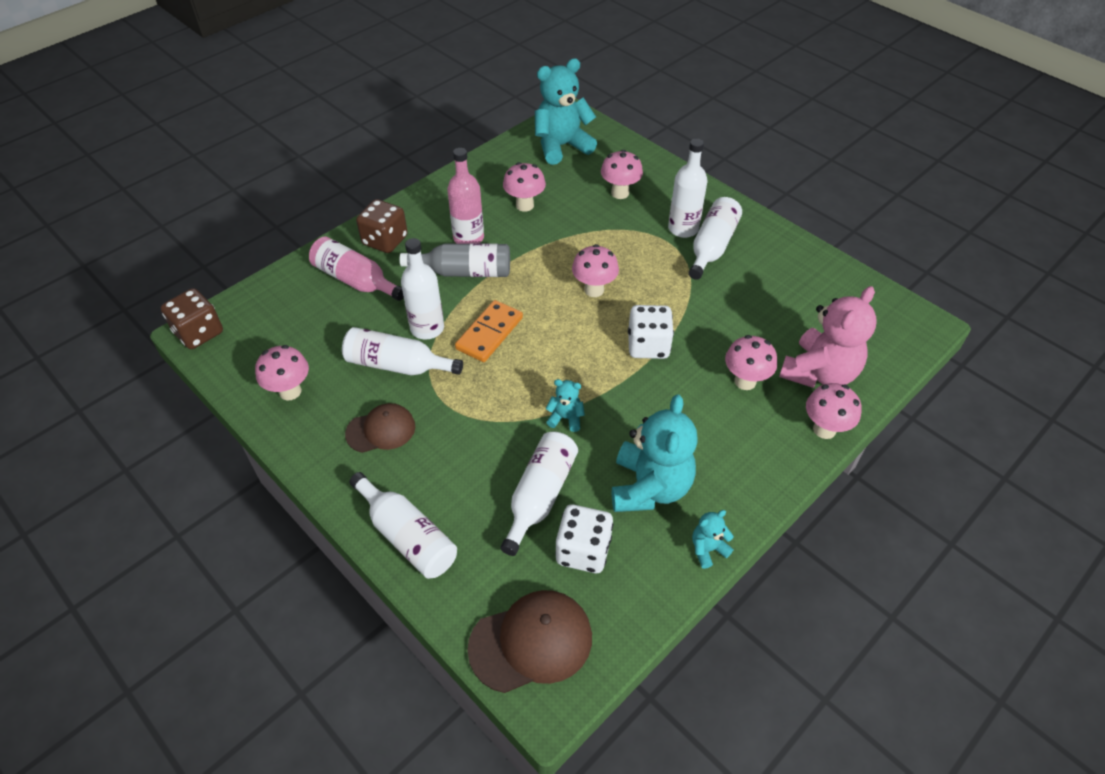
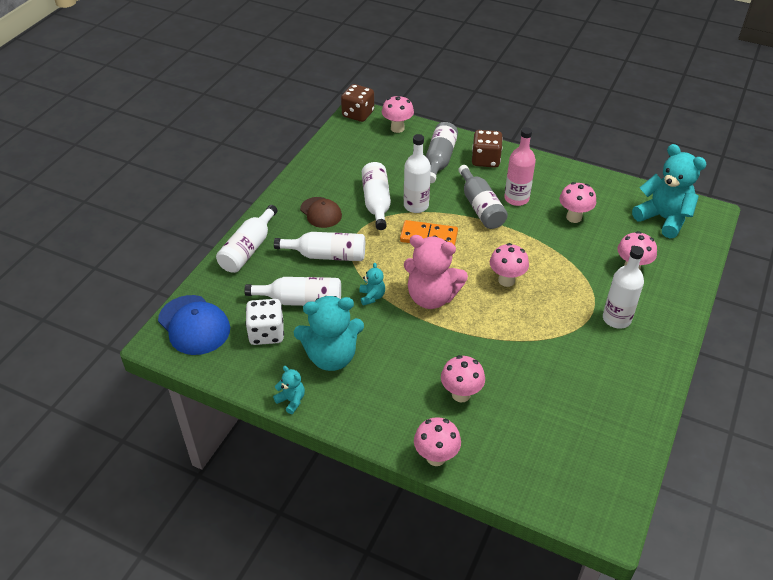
camera: 70 degrees right, 5 degrees down
pink mushroom [255,345,309,400] -> pink mushroom moved to [382,95,414,133]
pink bottle [309,236,404,301] -> grey bottle [426,122,458,183]
brown cap [467,590,592,693] -> blue cap [158,295,230,355]
white dice [628,305,674,359] -> none
white bottle [689,197,742,280] -> white bottle moved to [274,232,365,261]
pink teddy bear [779,286,877,388] -> pink teddy bear moved to [404,235,468,309]

